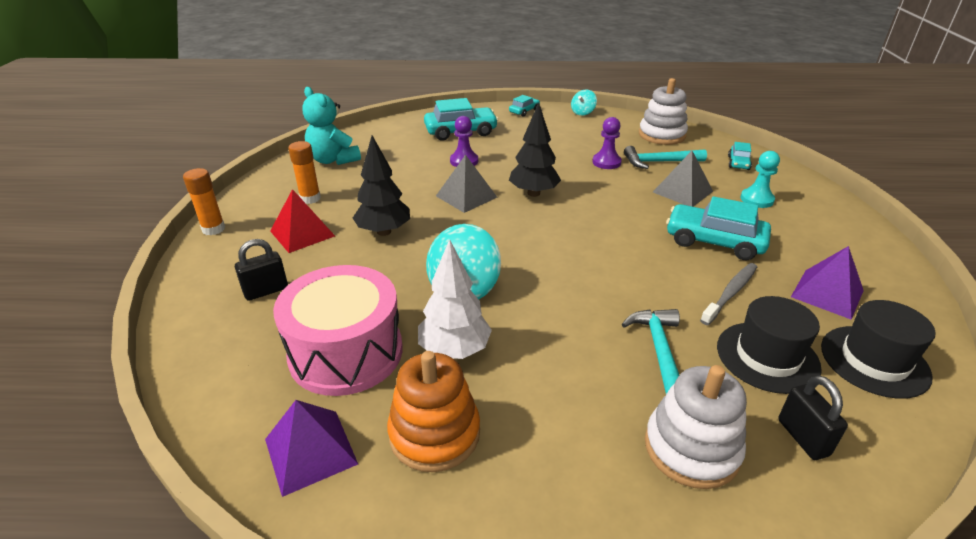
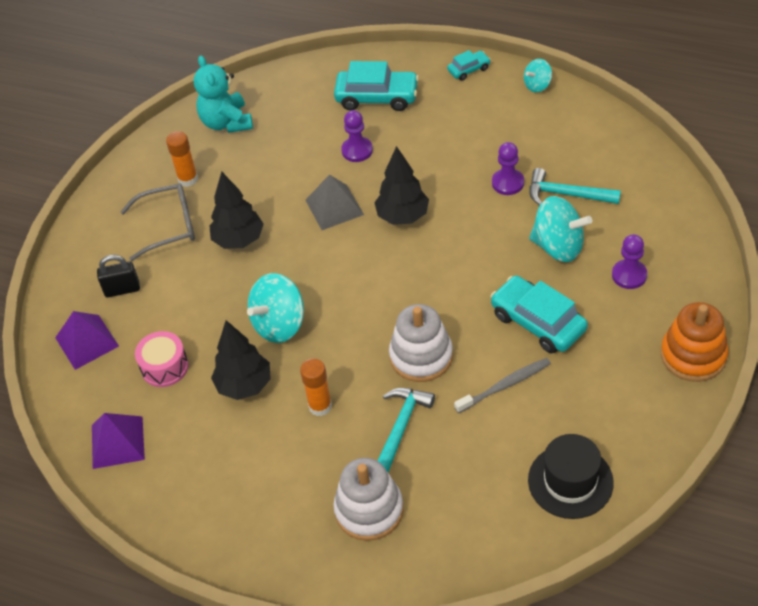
camera: 25 degrees right, 15 degrees up
orange glue stick [183,168,225,235] -> orange glue stick moved to [300,358,332,416]
red pyramid [270,189,335,253] -> grey glasses [120,183,195,261]
pink drum [273,265,403,396] -> pink drum [135,331,189,387], size x0.53
orange stacking toy [387,351,480,472] -> orange stacking toy moved to [661,302,728,382]
white tree [418,239,492,359] -> black tree [211,320,271,400]
white stacking toy [639,78,688,145] -> white stacking toy moved to [389,304,453,382]
grey pyramid [653,151,713,207] -> turquoise spinning top [529,196,592,262]
black hat [717,296,822,394] -> none
turquoise car [728,142,752,170] -> none
turquoise pawn [740,151,780,208] -> purple pawn [612,234,647,289]
black padlock [778,375,848,460] -> none
purple pyramid [791,246,864,320] -> purple pyramid moved to [55,311,119,370]

